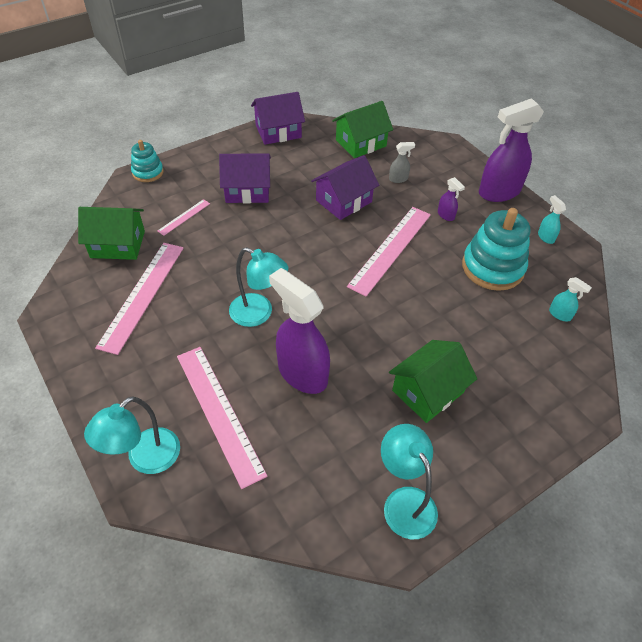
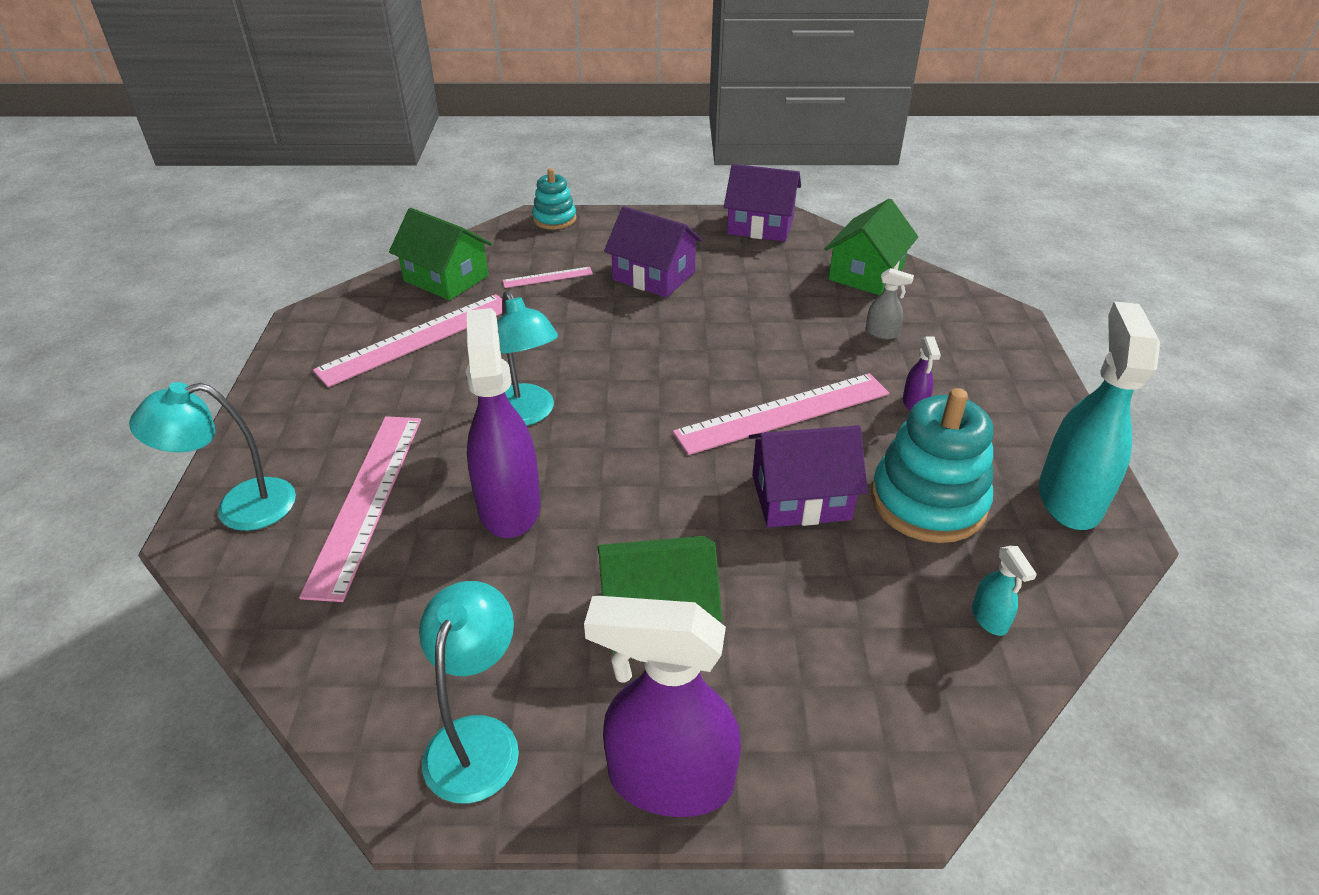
camera: 35 degrees right, 10 degrees down
purple house [311,155,379,220] -> purple house moved to [748,425,868,528]
green house [332,101,393,158] -> green house turned 60 degrees counterclockwise [825,199,918,295]
purple spray bottle [479,98,544,202] -> purple spray bottle moved to [584,596,741,817]
turquoise spray bottle [538,195,566,244] -> turquoise spray bottle [1039,301,1160,530], size x2.33

